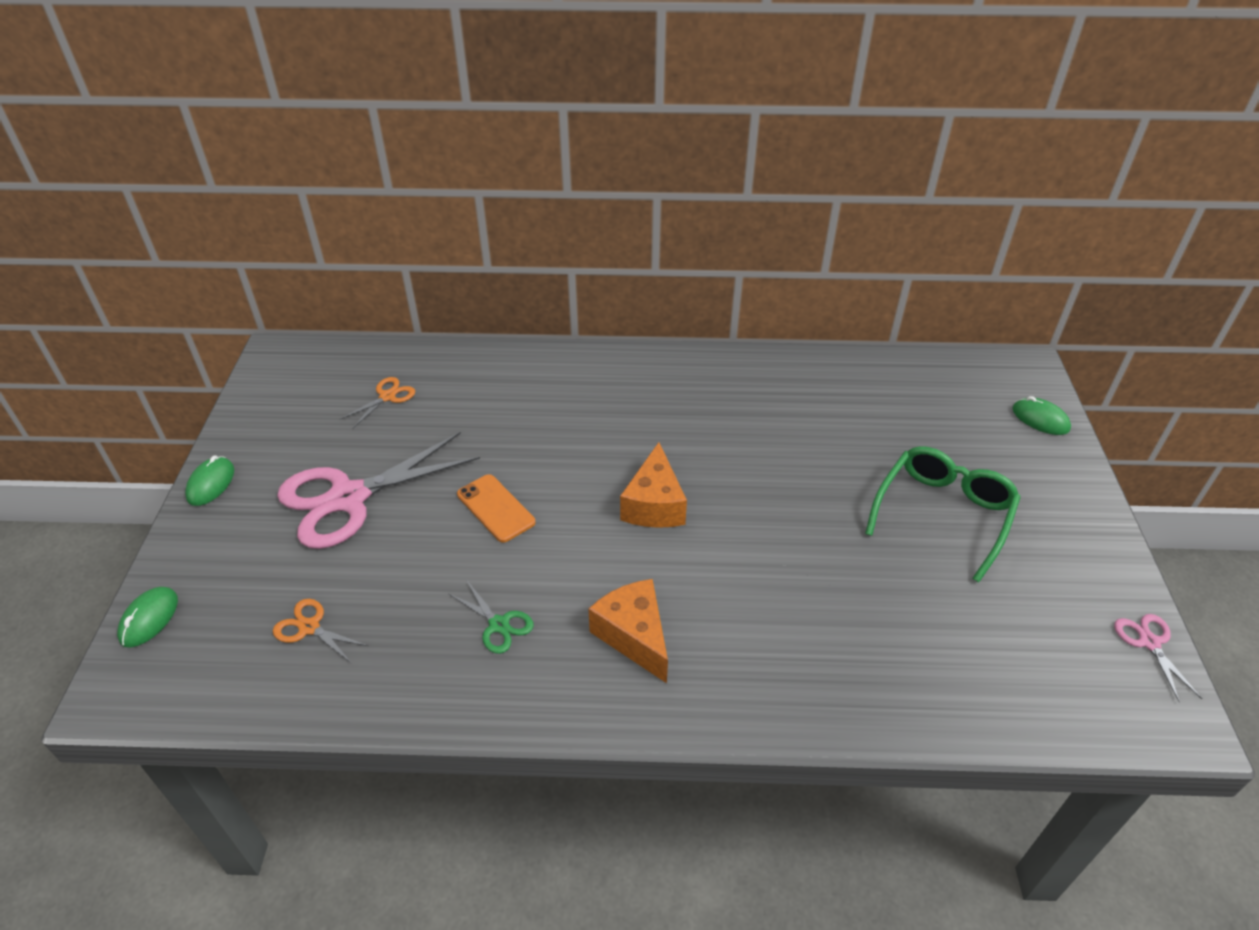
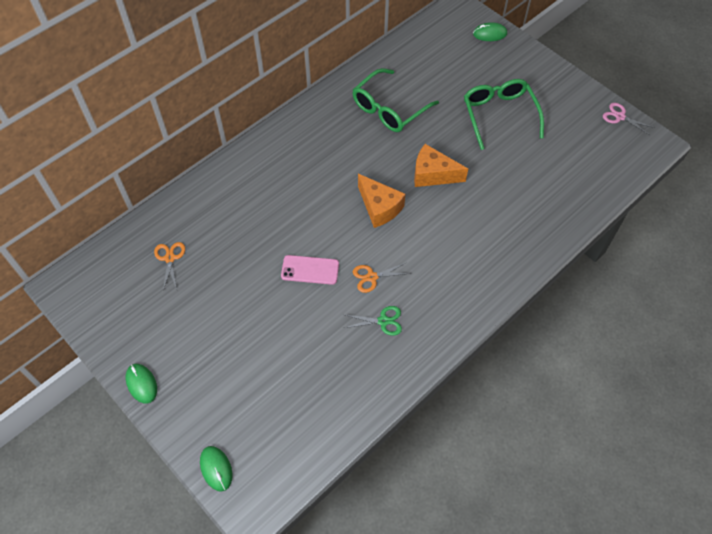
camera: 45 degrees left, 15 degrees up
orange scissors [273,599,368,664] -> orange scissors moved to [353,262,411,293]
pink scissors [277,432,480,549] -> none
orange phone [457,474,536,543] -> pink phone [281,255,339,285]
orange cheese [588,579,668,683] -> orange cheese moved to [414,144,468,187]
none -> green glasses [353,68,439,132]

